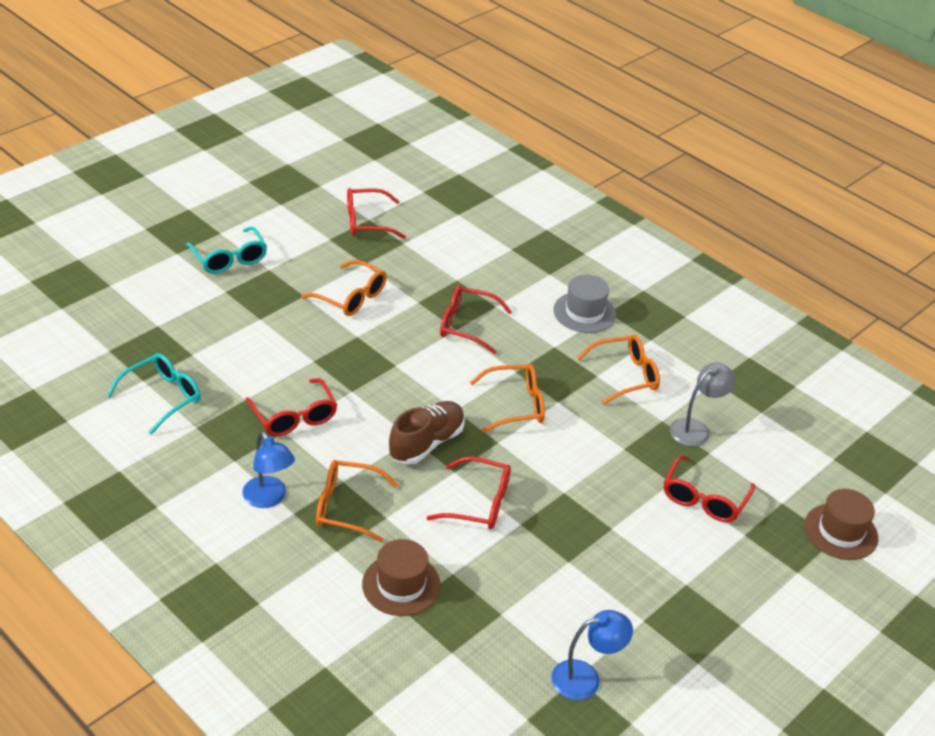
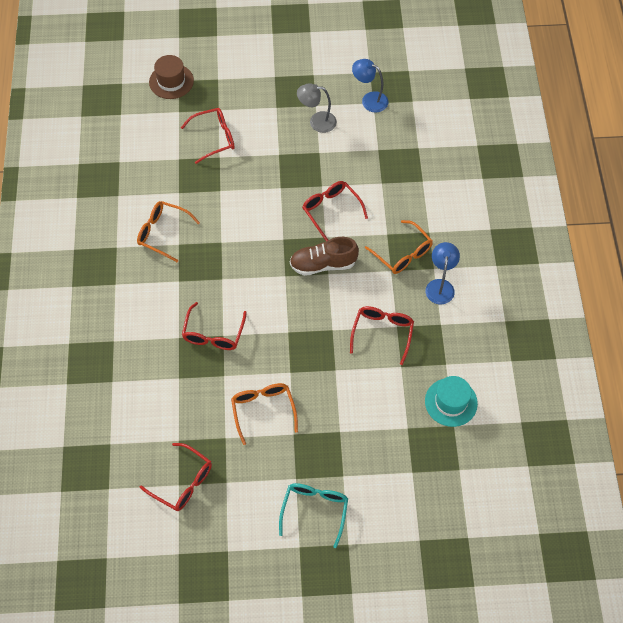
camera: 135 degrees left, 20 degrees up
turquoise glasses [106,353,201,435] -> turquoise hat [425,376,478,427]
brown hat [362,539,441,616] -> none
red glasses [440,285,512,354] -> red glasses turned 45 degrees clockwise [182,302,247,350]
orange glasses [470,364,545,432] -> none
grey hat [554,275,616,333] -> none
grey lamp [670,362,736,447] -> grey lamp moved to [297,83,337,133]

